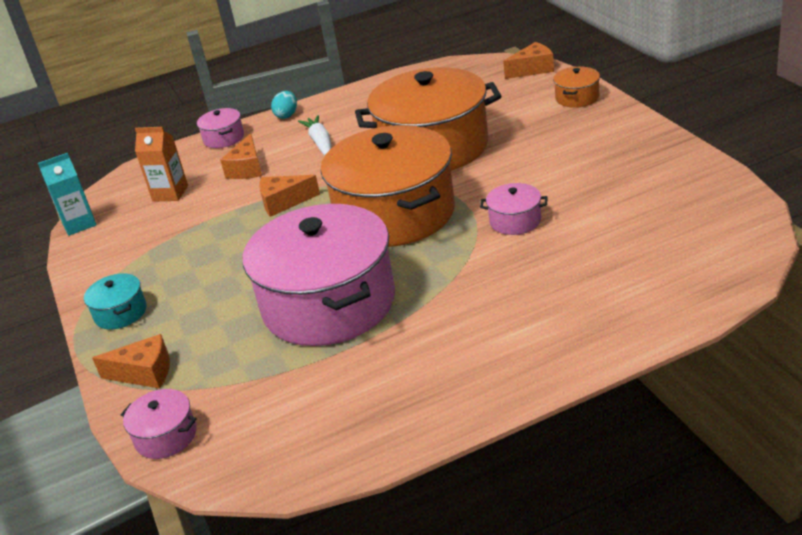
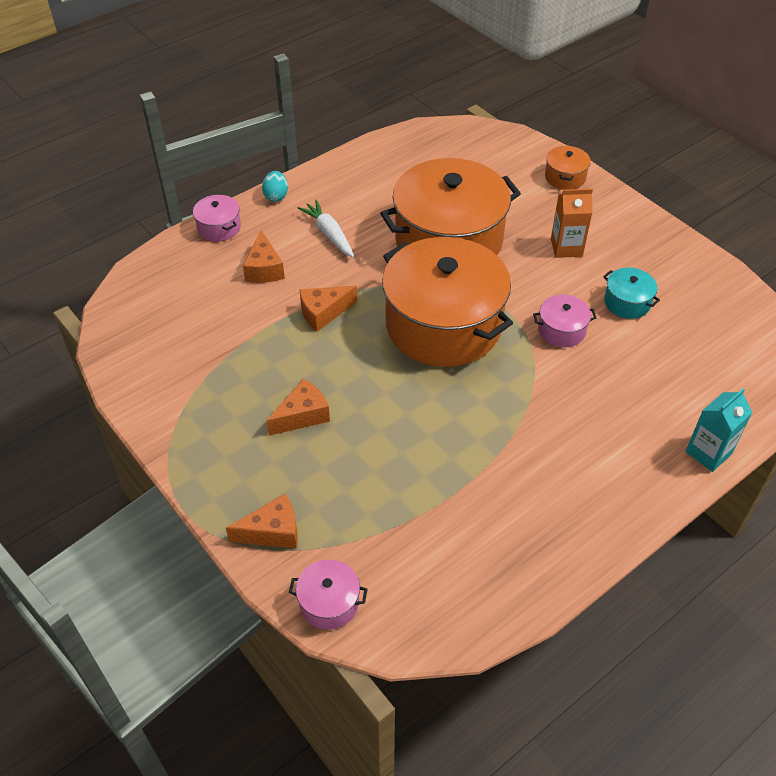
camera: 20 degrees left, 15 degrees up
turquoise carton [38,153,97,236] -> turquoise carton moved to [685,388,753,472]
turquoise pot [84,273,147,329] -> turquoise pot moved to [603,268,660,319]
orange carton [135,127,188,201] -> orange carton moved to [551,189,593,258]
pink pot [243,204,395,346] -> none
orange cheese [503,42,554,79] -> orange cheese moved to [267,379,330,436]

